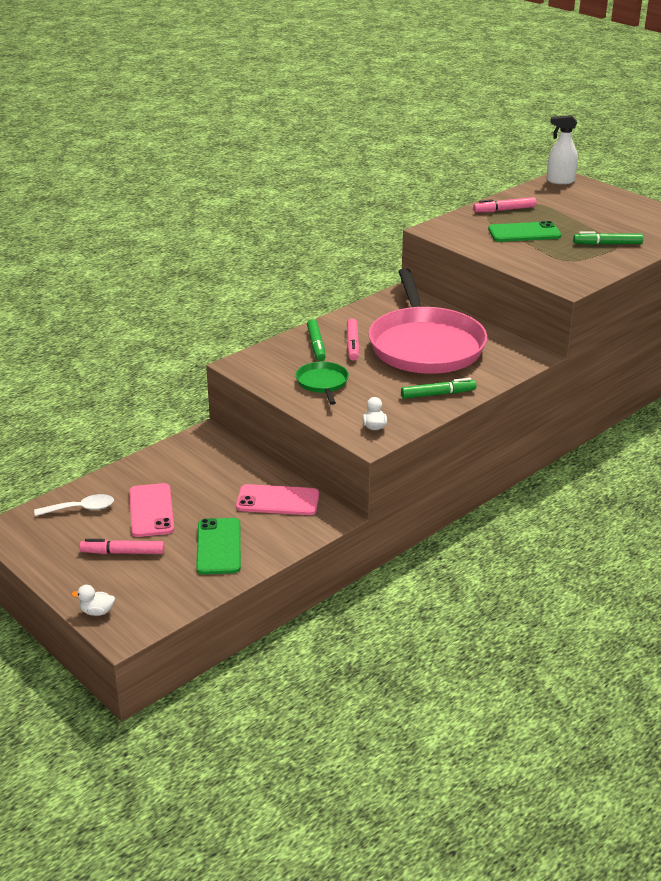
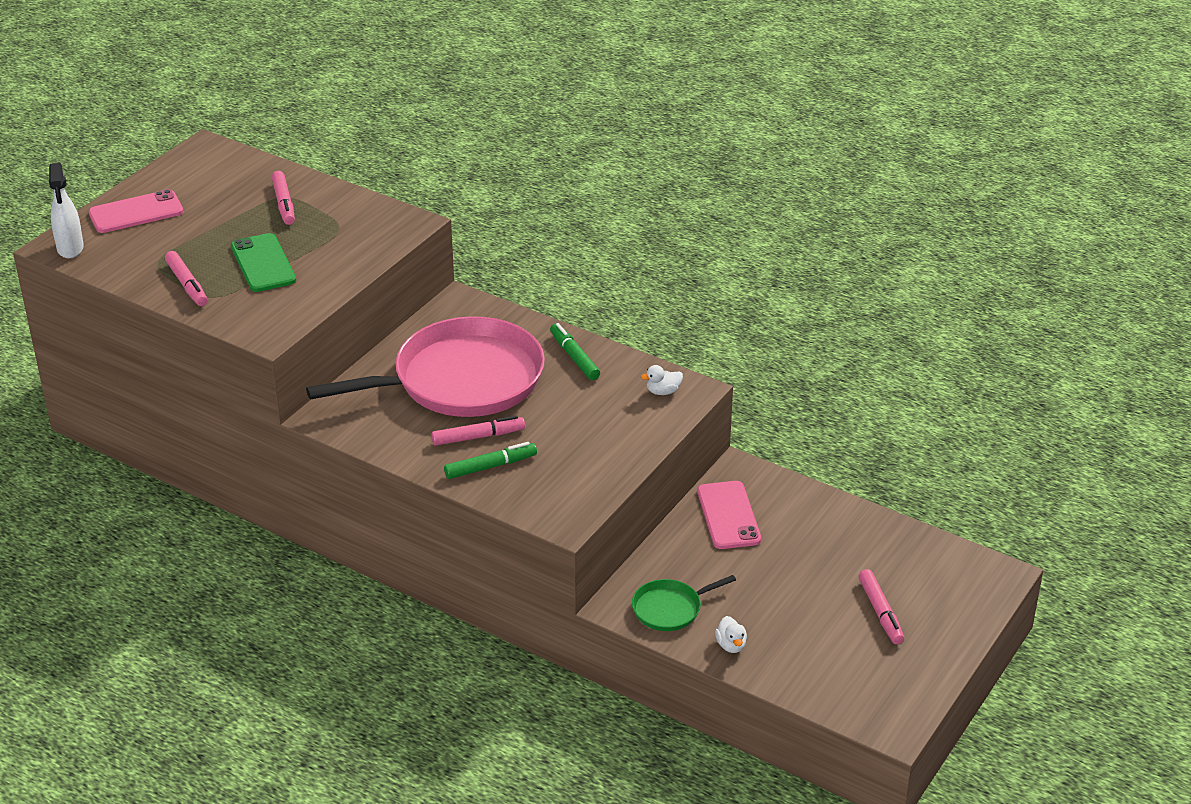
camera: 105 degrees left, 5 degrees up
white spoon [34,494,114,516] -> none
white duck [71,585,115,616] -> white duck moved to [715,616,747,653]
pink phone [129,483,174,537] -> pink phone moved to [89,189,183,233]
green phone [196,518,241,575] -> none
green pan [296,362,349,405] -> green pan moved to [632,575,736,631]
green marker [573,231,643,245] -> pink marker [272,171,295,225]

